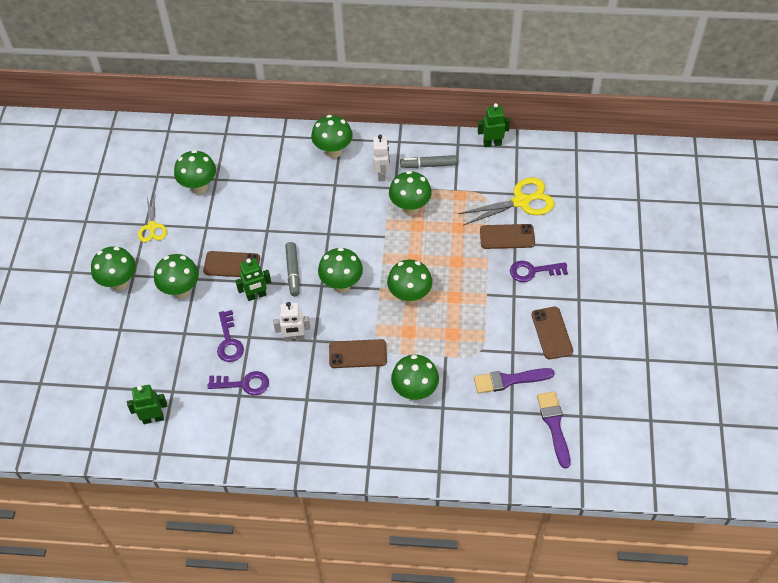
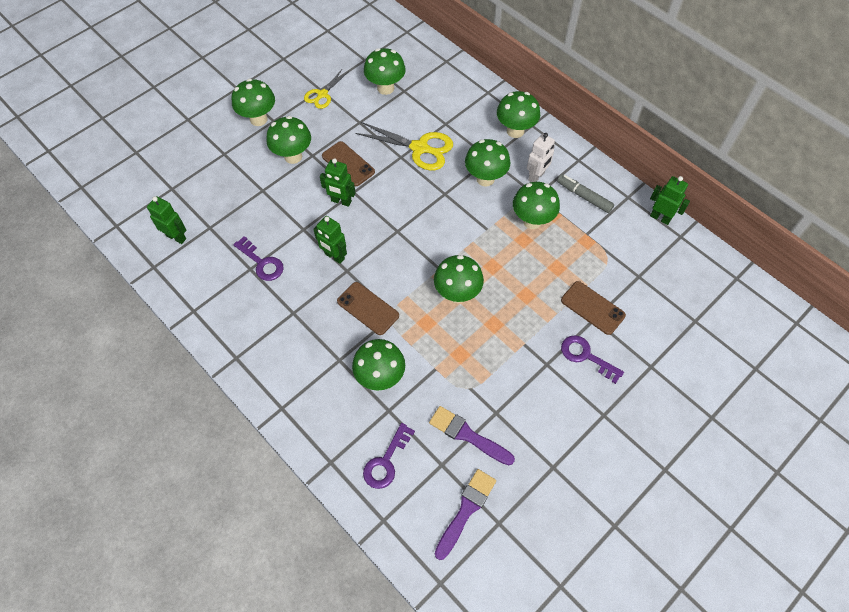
camera: 40 degrees right, 5 degrees up
purple key [217,310,244,362] -> purple key moved to [363,423,415,489]
white robot [273,302,310,342] -> green robot [313,216,347,264]
grey marker [285,242,300,296] -> none
green mushroom [318,247,363,293] -> green mushroom moved to [465,139,511,187]
yellow scissors [458,178,555,226] -> yellow scissors moved to [355,122,453,171]
brown phone [532,307,573,359] -> none

